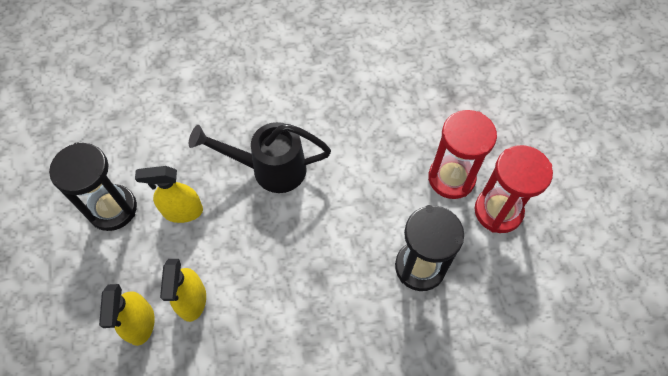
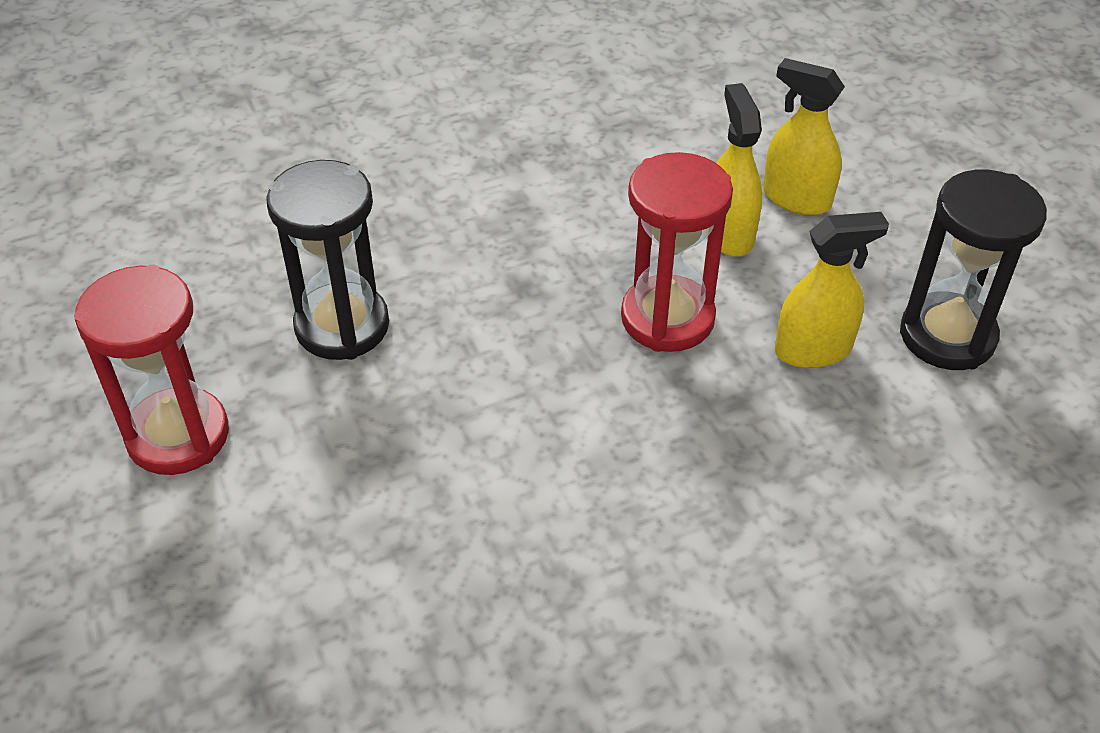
camera: 170 degrees right, 15 degrees down
yellow spray bottle [99,284,155,346] -> yellow spray bottle turned 45 degrees counterclockwise [763,58,845,215]
black watering can [189,122,331,193] -> none
red hourglass [428,110,497,199] -> red hourglass moved to [621,152,733,352]

